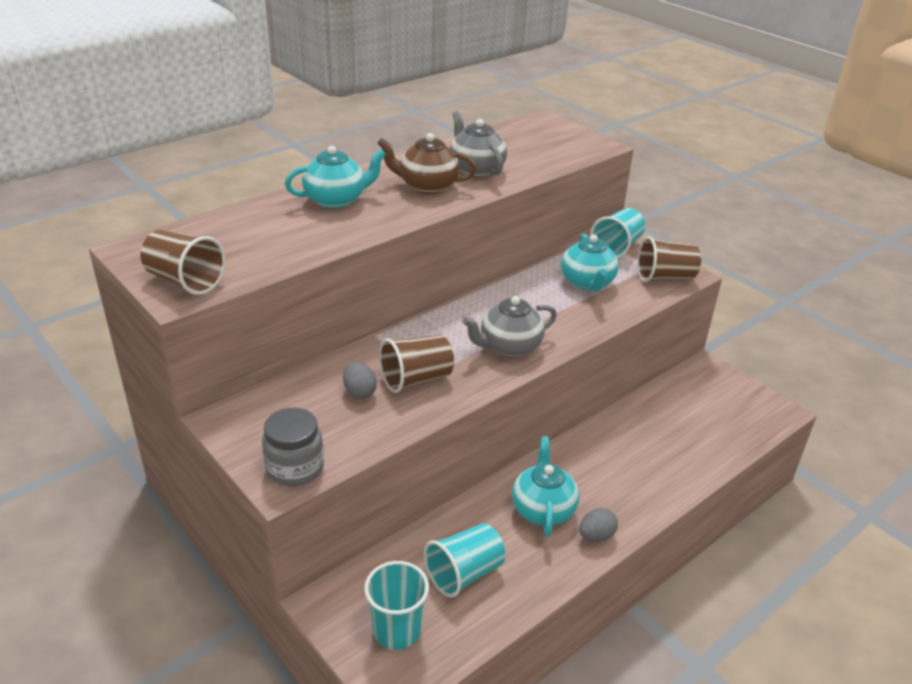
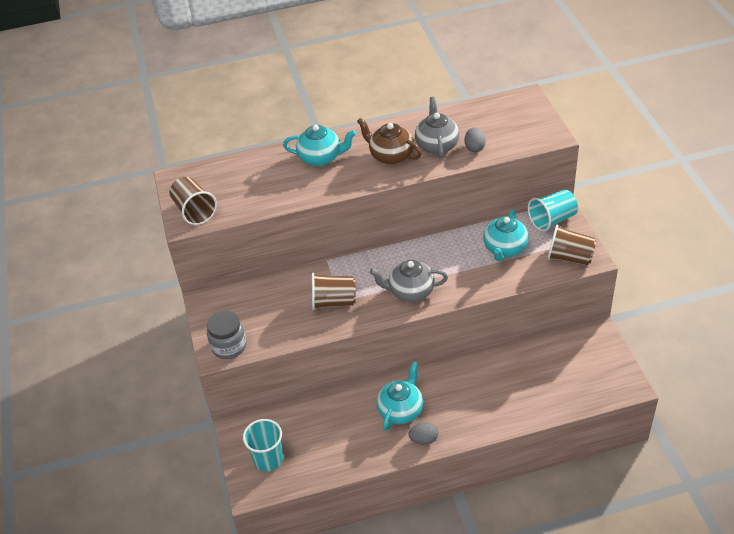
camera: 30 degrees right, 10 degrees up
grey egg [343,362,377,399] -> grey egg moved to [464,128,486,152]
turquoise cup [424,523,505,598] -> none

